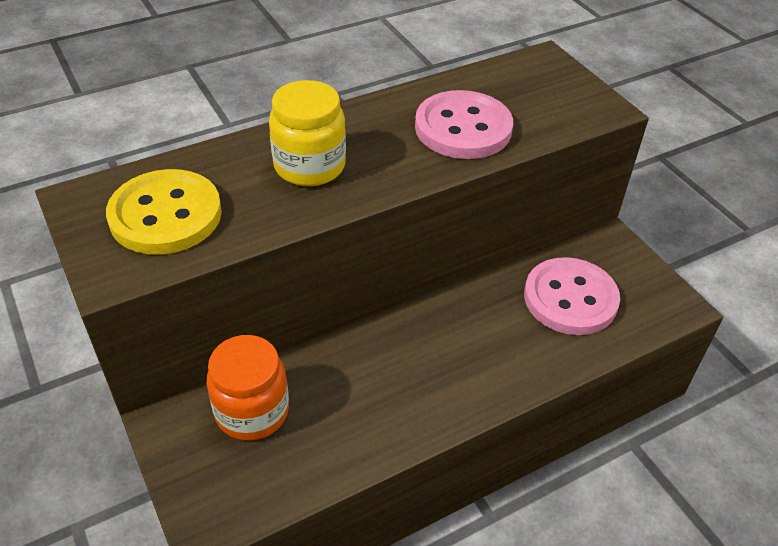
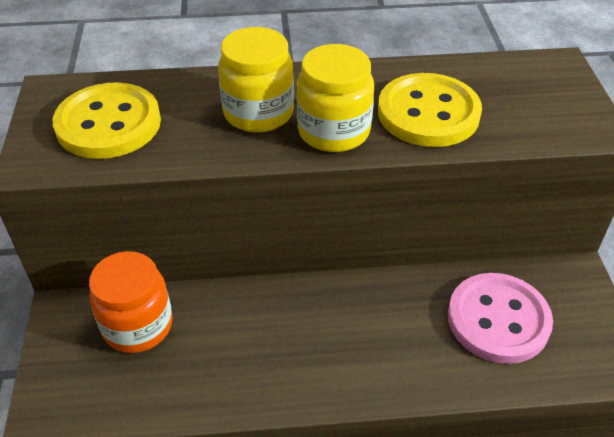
camera: 25 degrees right, 0 degrees up
pink button [415,90,513,159] -> yellow button [378,73,482,147]
none -> yellow jar [297,44,374,152]

